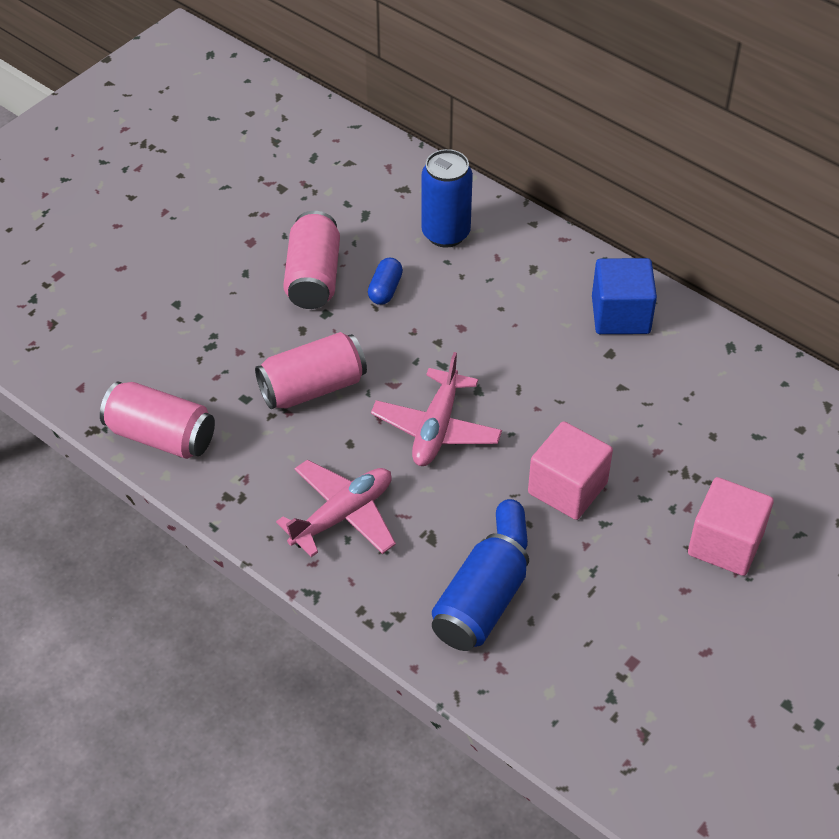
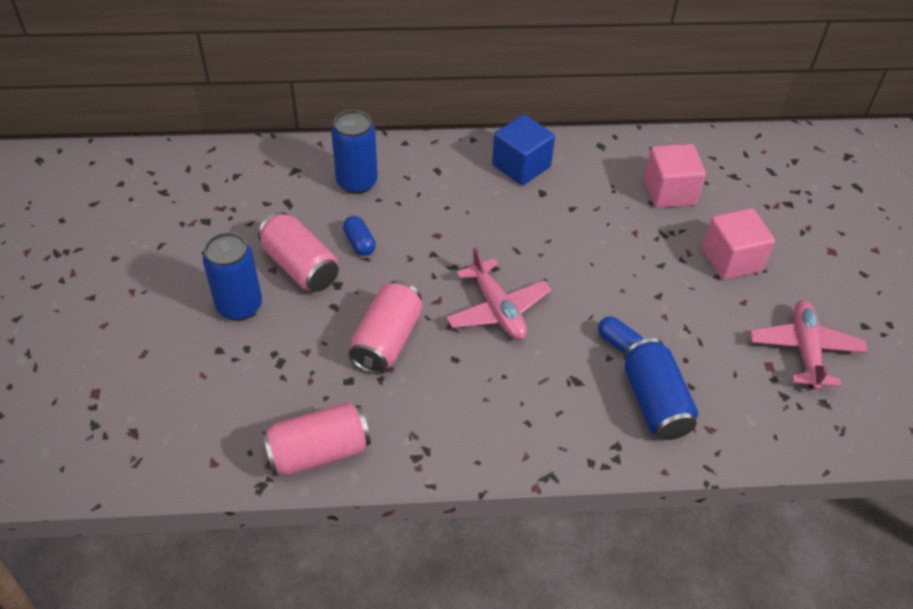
camera: 45 degrees left, 0 degrees up
pink plane [276,459,396,557] -> pink plane moved to [750,300,868,390]
pink cube [528,421,613,520] -> pink cube moved to [644,144,706,208]
none -> blue can [203,232,262,321]

